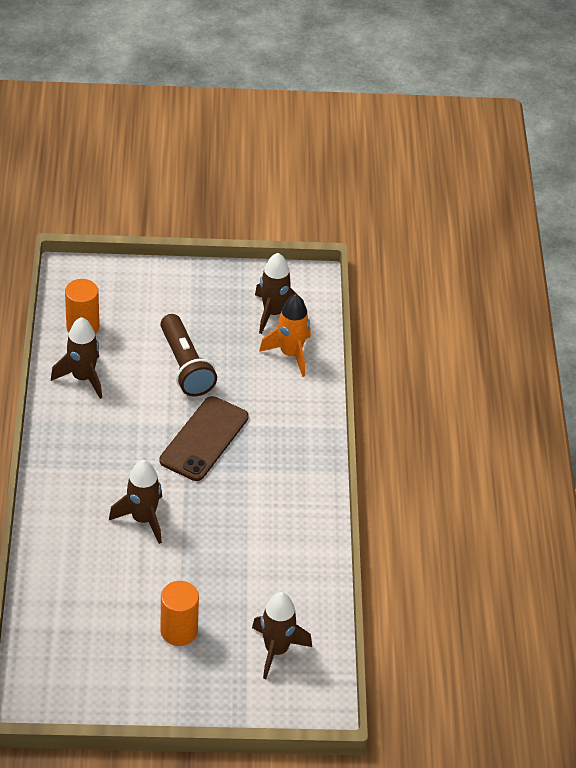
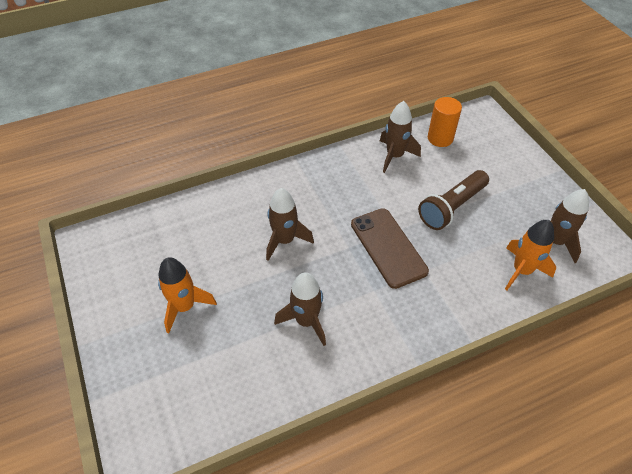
camera: 70 degrees right, 5 degrees up
brown phone [160,396,249,481] -> brown phone turned 60 degrees clockwise [351,208,429,289]
orange cylinder [160,581,199,646] -> orange rocket [158,257,217,333]
brown rocket [252,592,312,679] -> brown rocket moved to [274,272,326,346]

